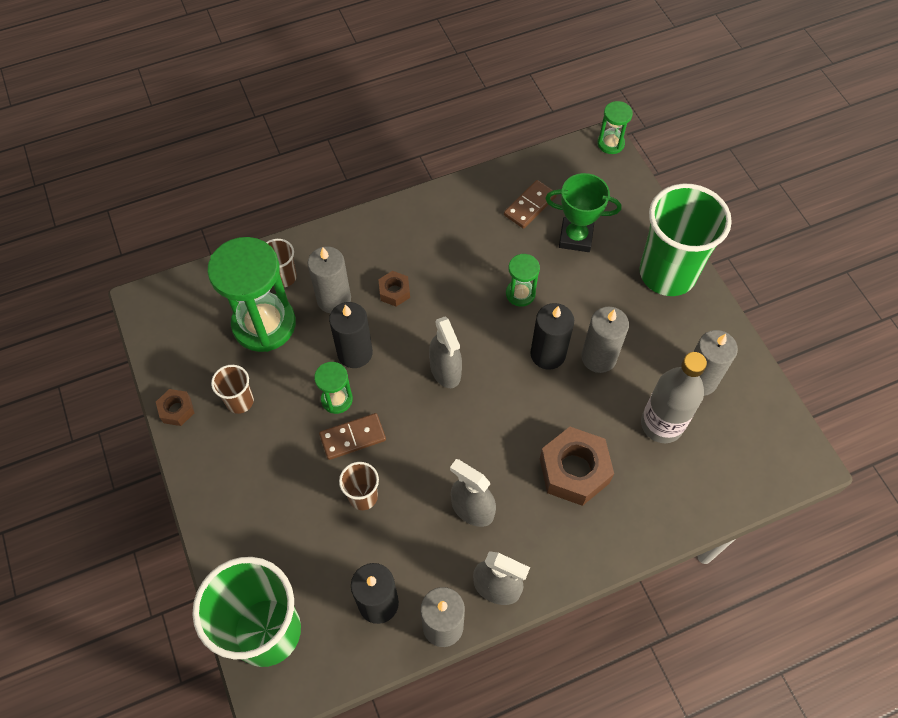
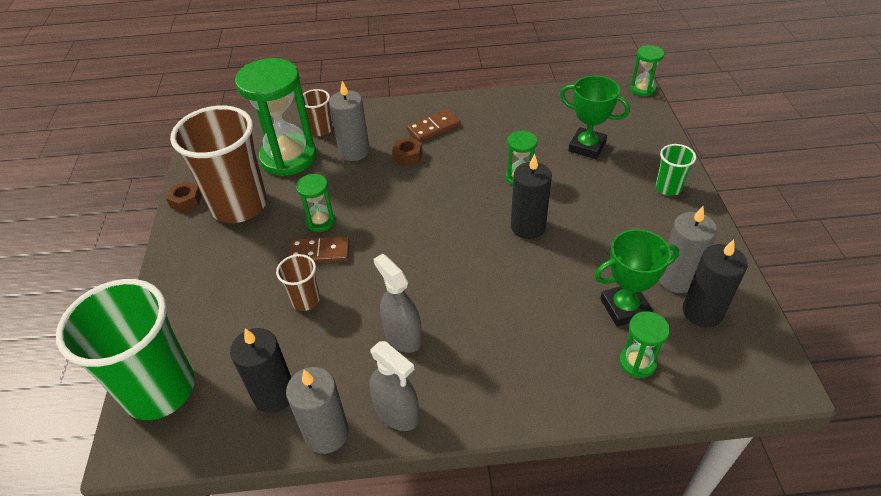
camera: 20 degrees right, 15 degrees down
brown cup [211,365,254,414] -> brown cup [170,105,267,223], size x2.22
black candle [329,302,373,368] -> black candle moved to [683,240,748,327]
grey spray bottle [429,316,462,388] -> none
brown domino [504,180,557,229] -> brown domino moved to [407,109,461,142]
brown nut [540,427,614,506] -> none
grey candle [581,306,629,373] -> none
green cup [639,184,732,296] -> green cup [656,144,696,196], size x0.45
grey bottle [641,352,707,443] -> green trophy [594,229,679,327]
none -> green hourglass [619,311,670,378]

